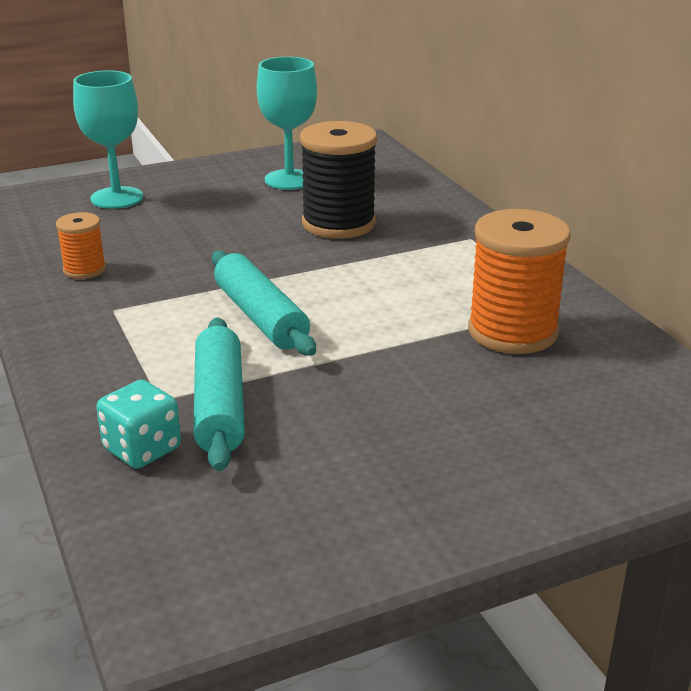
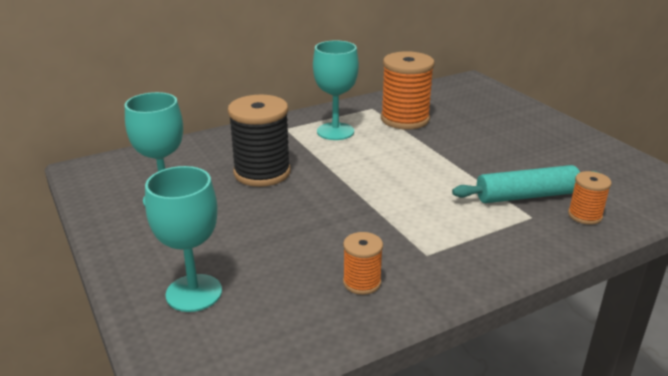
camera: 95 degrees left, 0 degrees up
turquoise dice [96,380,181,469] -> orange spool [568,171,612,225]
turquoise rolling pin [212,251,316,356] -> none
none -> turquoise goblet [313,40,359,140]

